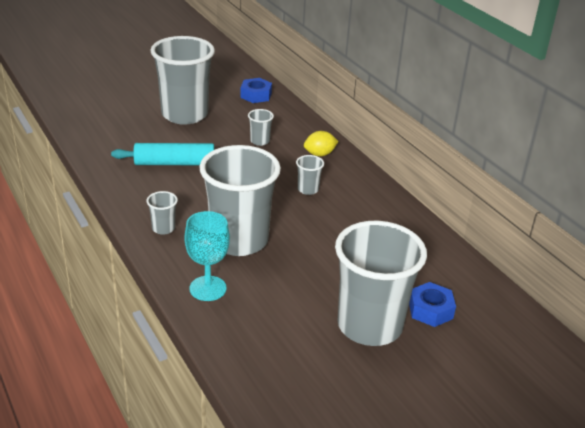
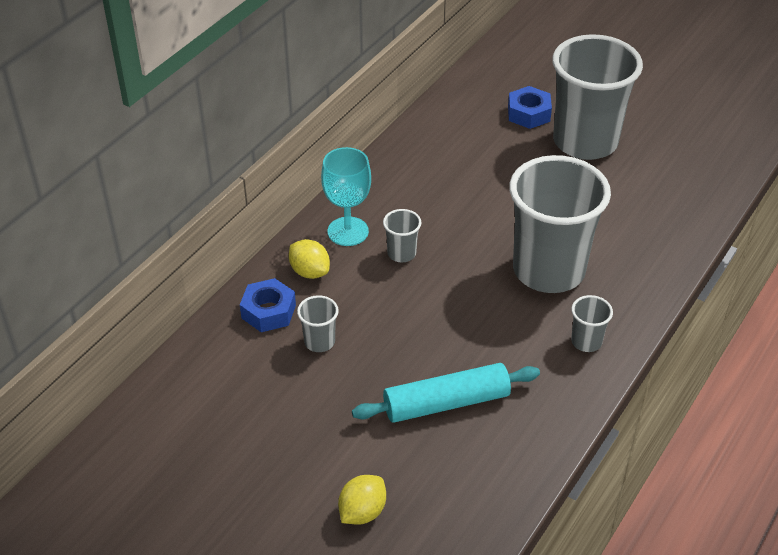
camera: 115 degrees left, 10 degrees up
turquoise rolling pin [111,143,214,165] -> turquoise rolling pin turned 75 degrees counterclockwise [352,363,540,423]
grey cup [150,36,215,125] -> none
turquoise goblet [184,211,230,301] -> turquoise goblet moved to [321,147,371,246]
blue nut [240,78,272,103] -> blue nut moved to [240,278,296,332]
none -> yellow lemon [338,475,386,524]

